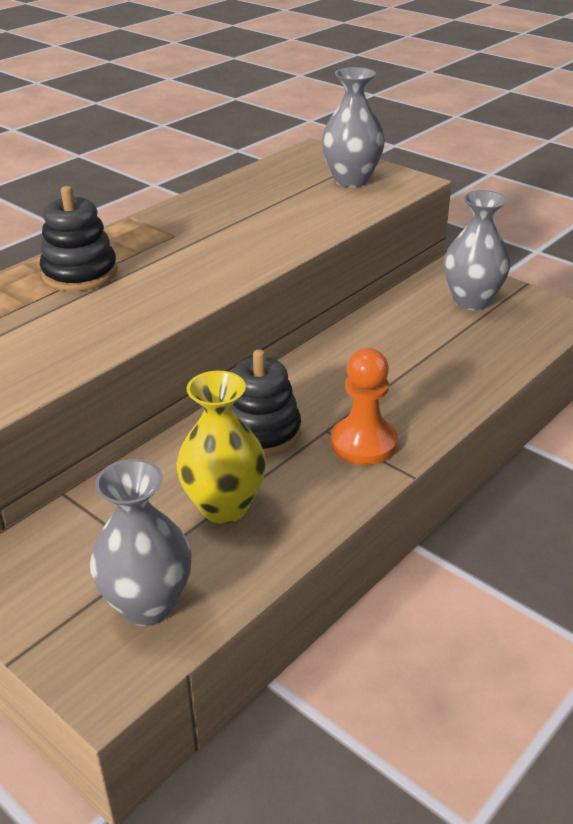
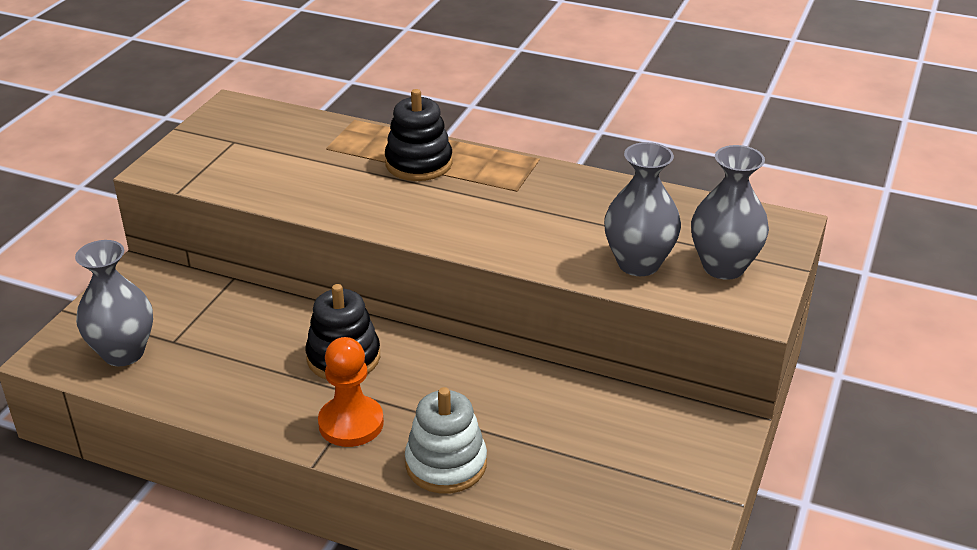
camera: 70 degrees right, 0 degrees up
yellow vase [176,371,266,524] -> none
grey vase [444,190,511,310] -> grey vase moved to [604,142,681,276]
none -> white stacking toy [405,387,487,494]

